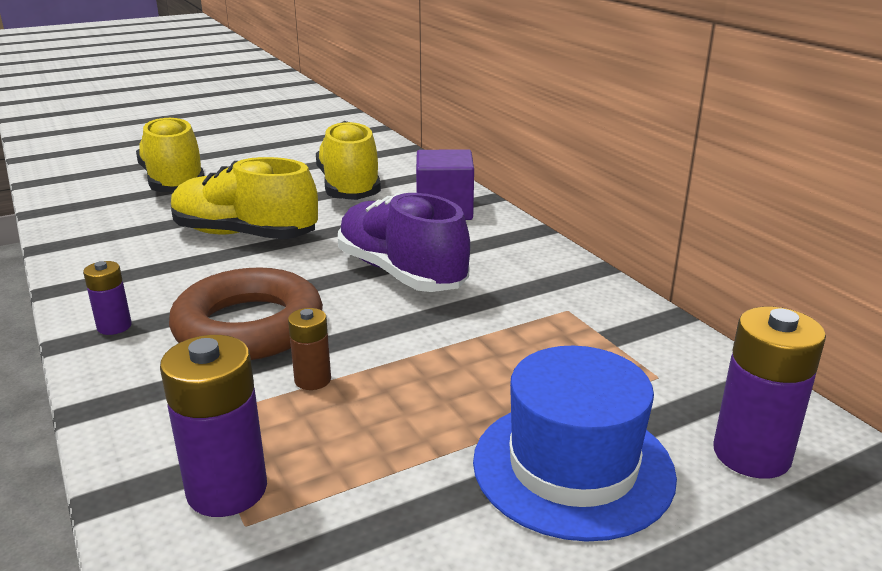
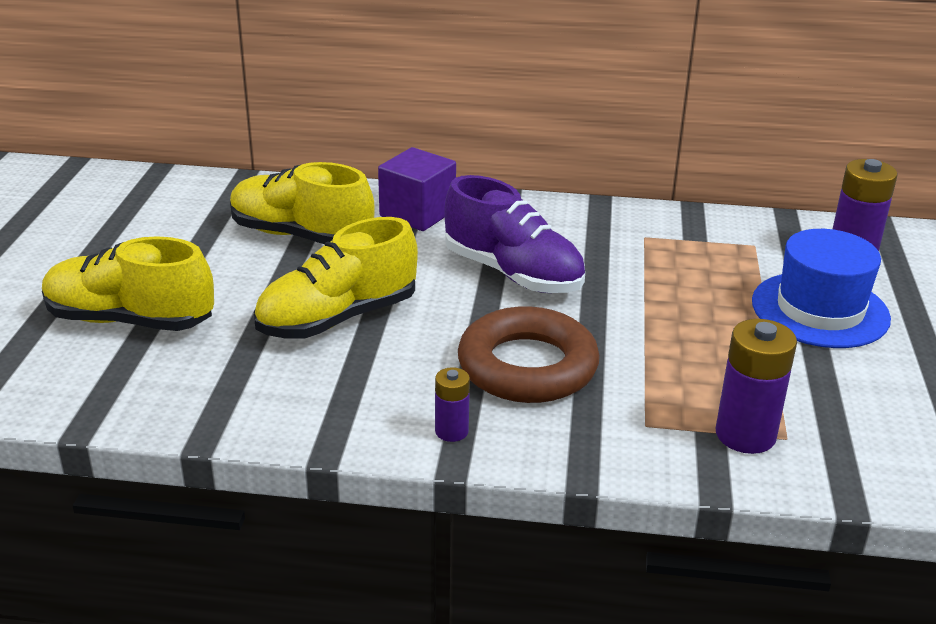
camera: 55 degrees left, 5 degrees up
brown battery [288,308,331,390] -> none
purple shoe [338,193,470,292] -> purple shoe turned 135 degrees counterclockwise [444,175,585,293]

